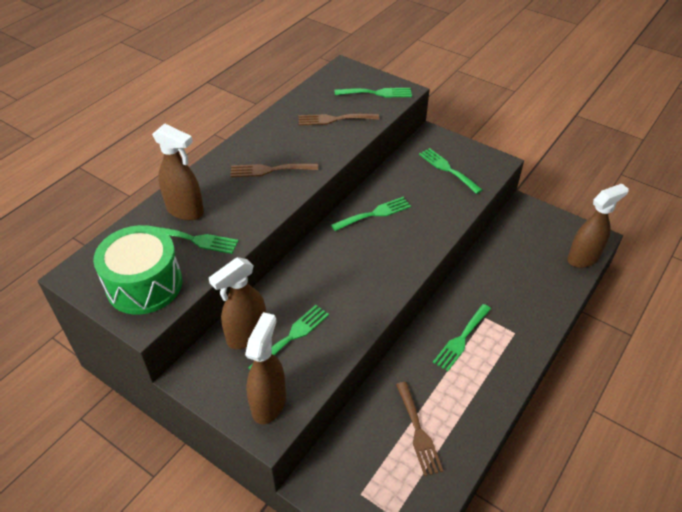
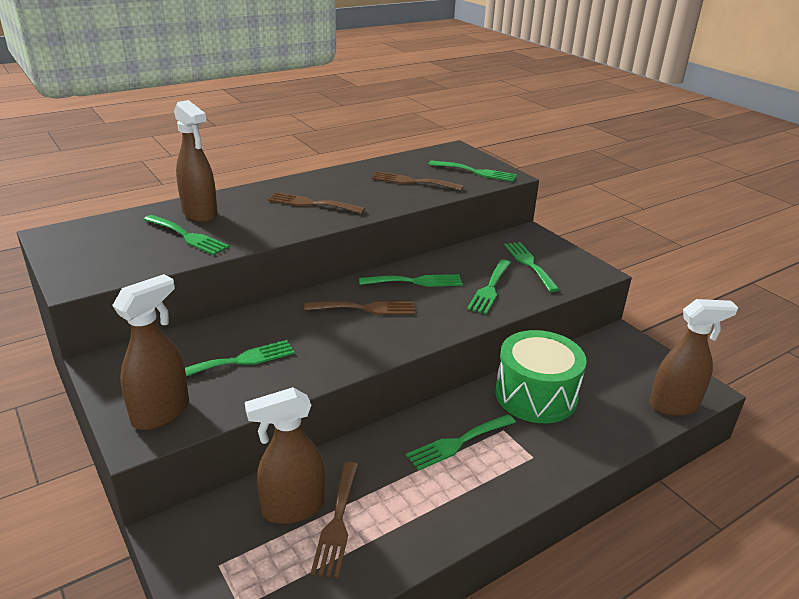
camera: 20 degrees right, 15 degrees down
green drum [93,225,182,315] -> green drum moved to [495,330,587,423]
brown spray bottle [209,257,266,349] -> brown spray bottle moved to [245,387,325,524]
none -> brown fork [304,301,415,314]
none -> green fork [467,260,511,314]

